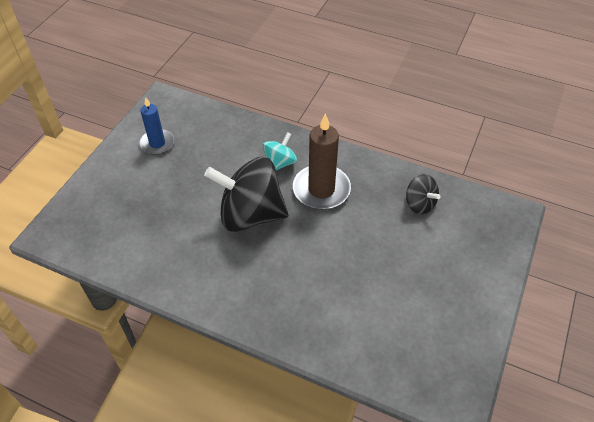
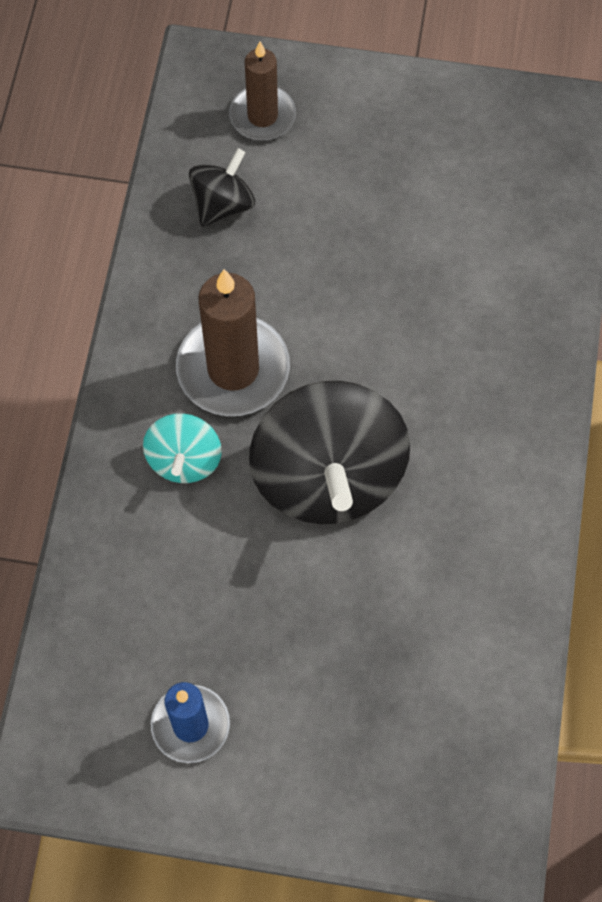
camera: 105 degrees left, 15 degrees up
turquoise spinning top [263,132,297,170] -> turquoise spinning top turned 105 degrees counterclockwise [143,413,222,483]
none -> brown candle [229,41,296,140]

